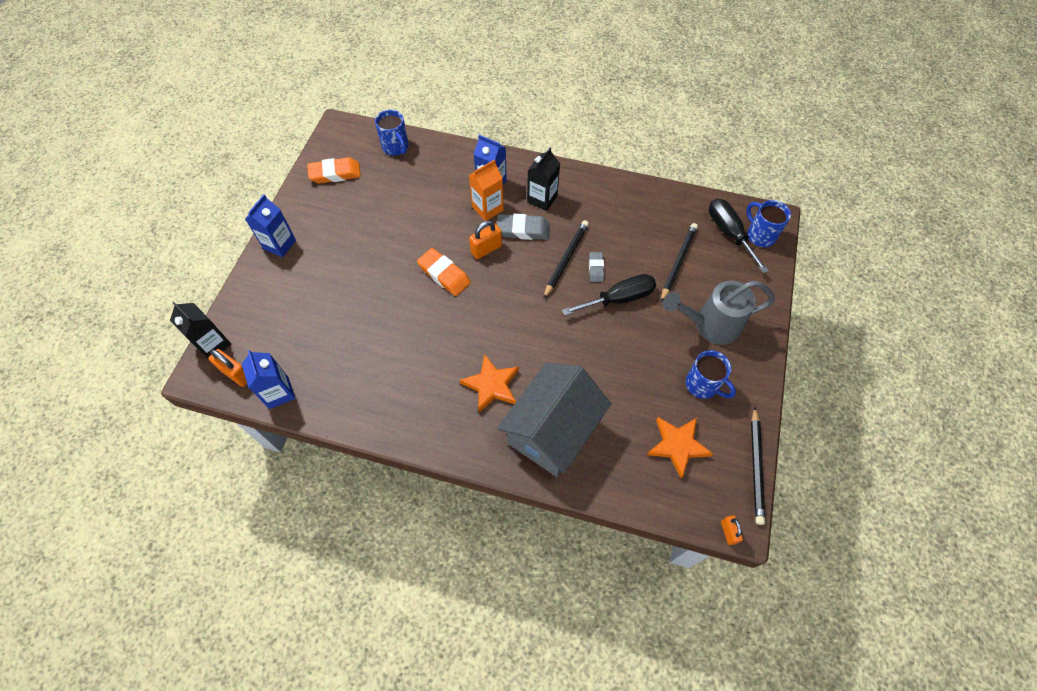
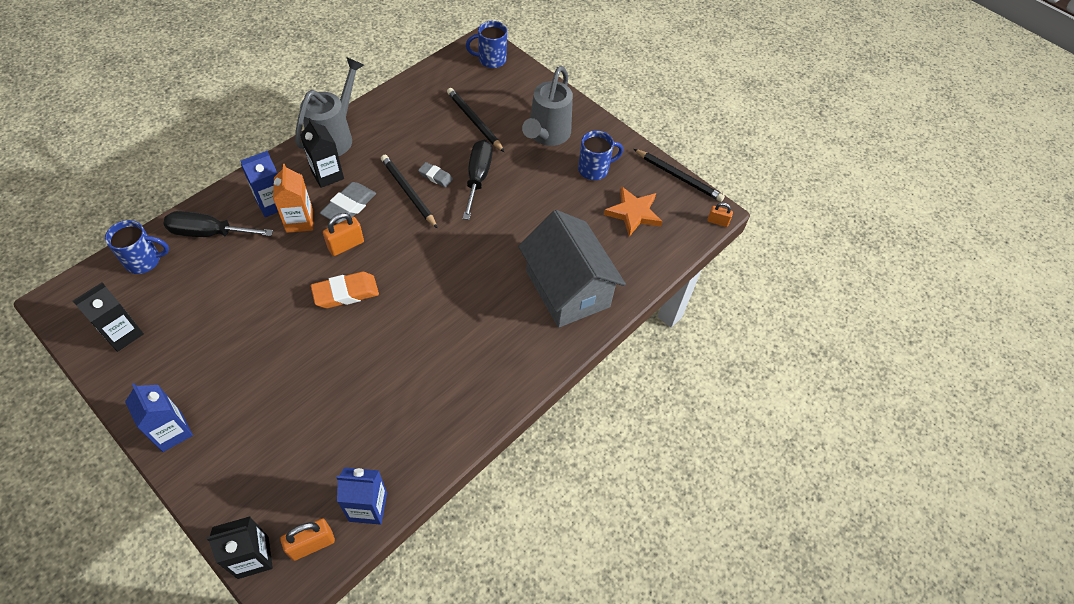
camera: 65 degrees left, 5 degrees down
orange eraser [307,157,361,184] -> black carton [73,283,144,352]
orange star [460,354,519,413] -> none
orange padlock [469,220,502,259] -> orange padlock turned 60 degrees clockwise [323,213,364,256]
black screwdriver [709,199,769,273] -> black screwdriver moved to [164,211,273,237]
none -> grey watering can [295,58,364,156]

